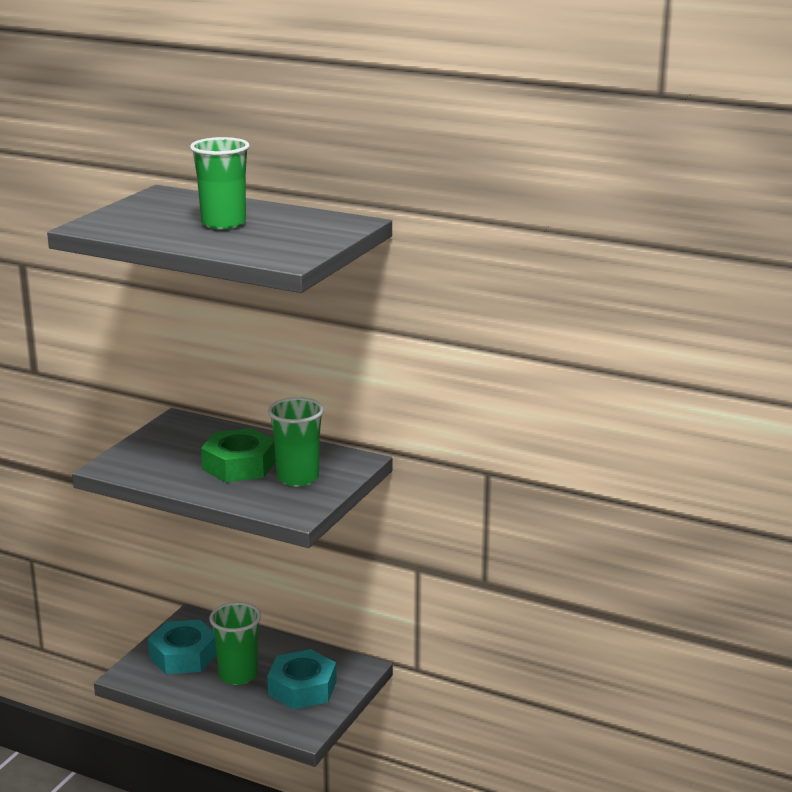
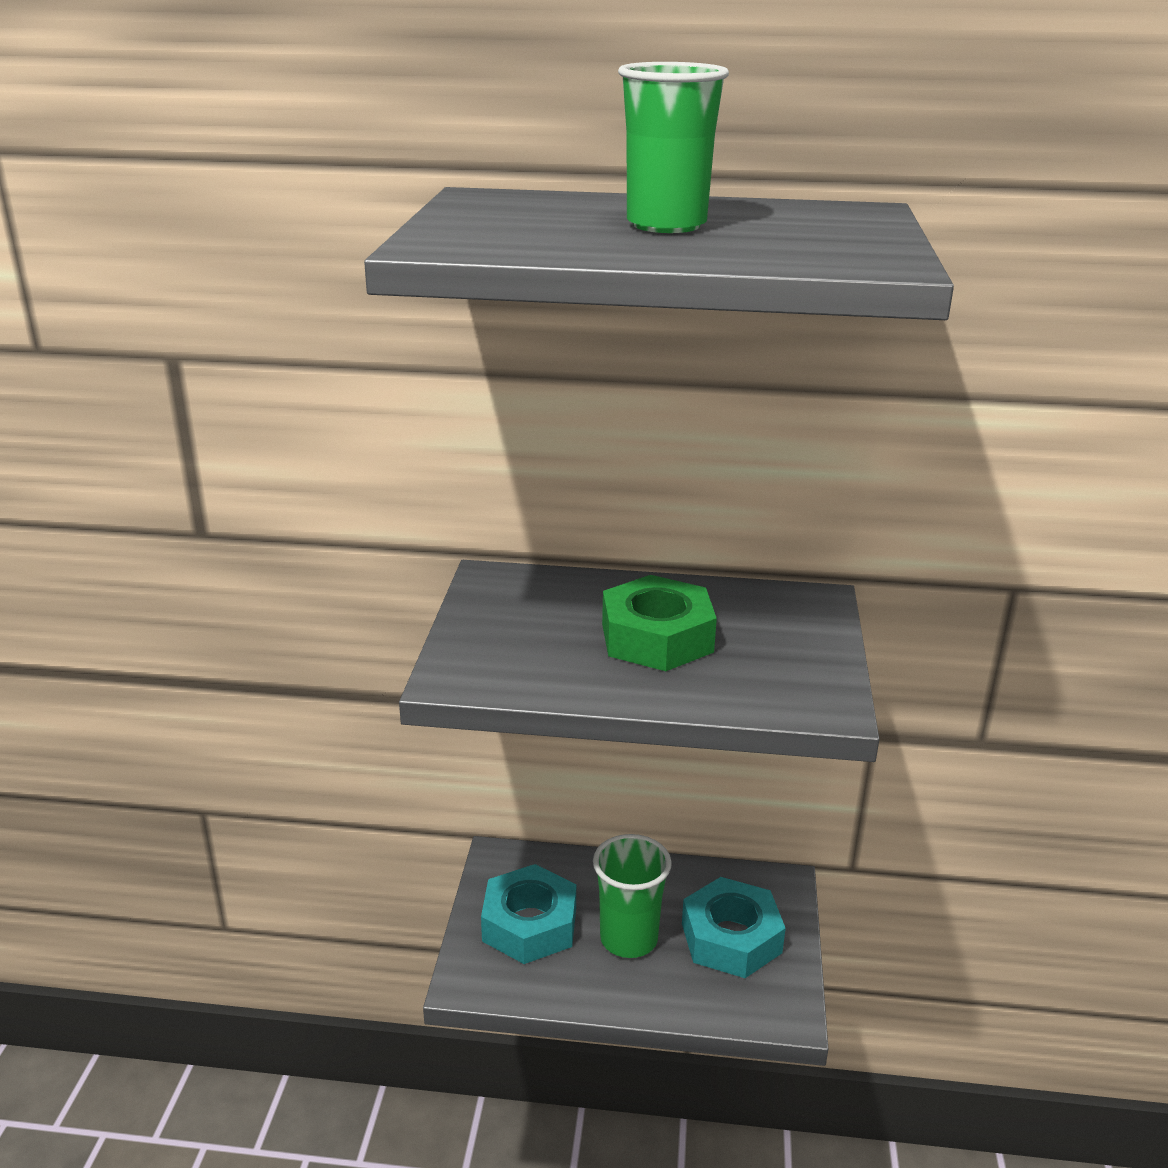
camera: 20 degrees left, 5 degrees up
green cup [268,397,324,486] -> none

